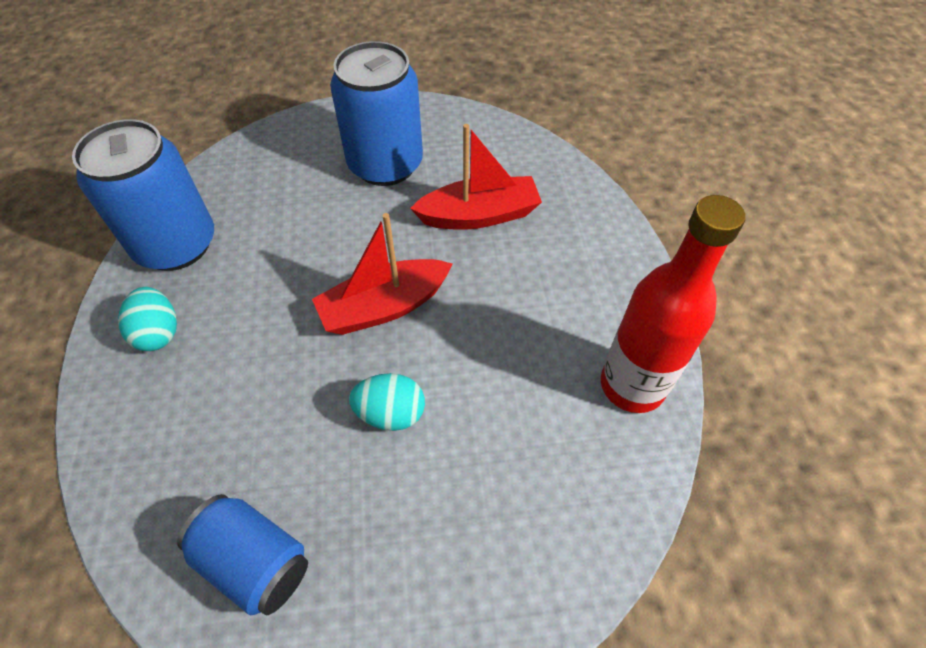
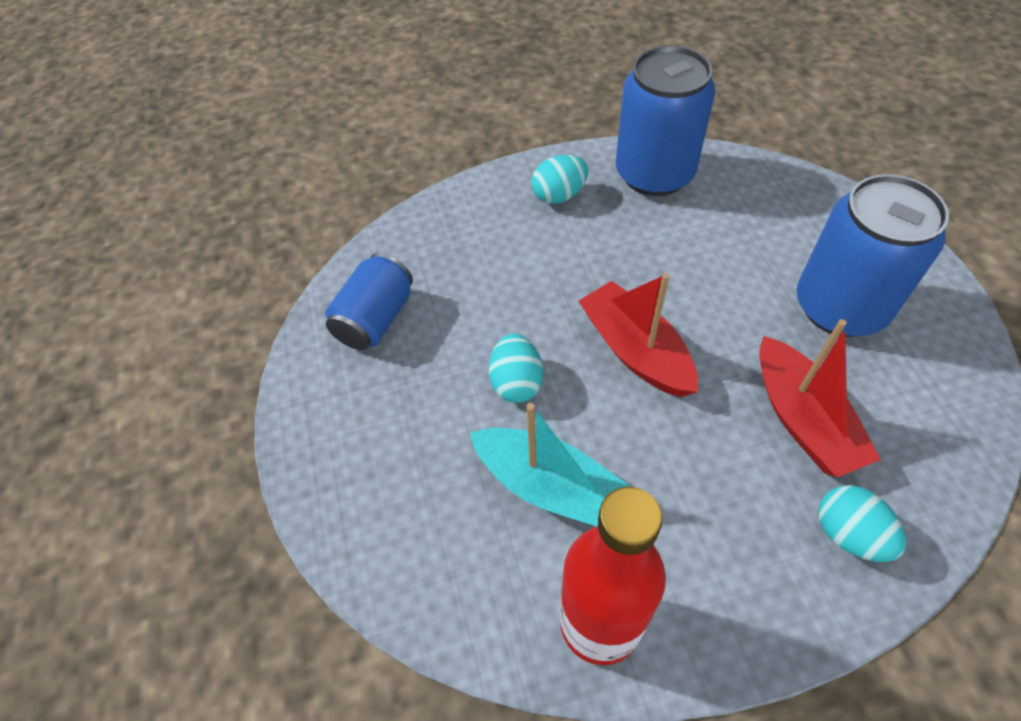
camera: 85 degrees right, 0 degrees up
none -> turquoise boat [470,403,631,526]
none -> turquoise egg [818,485,906,562]

